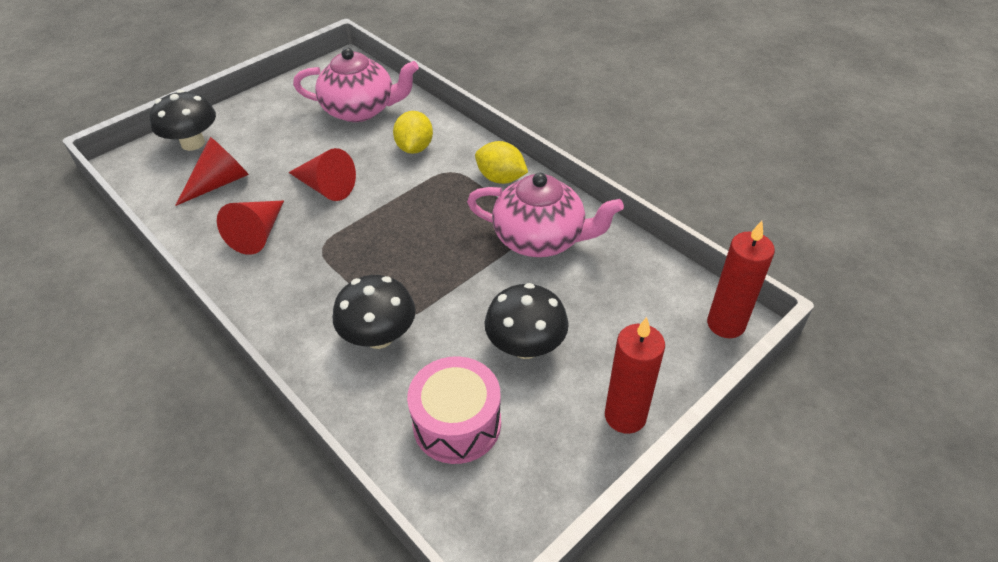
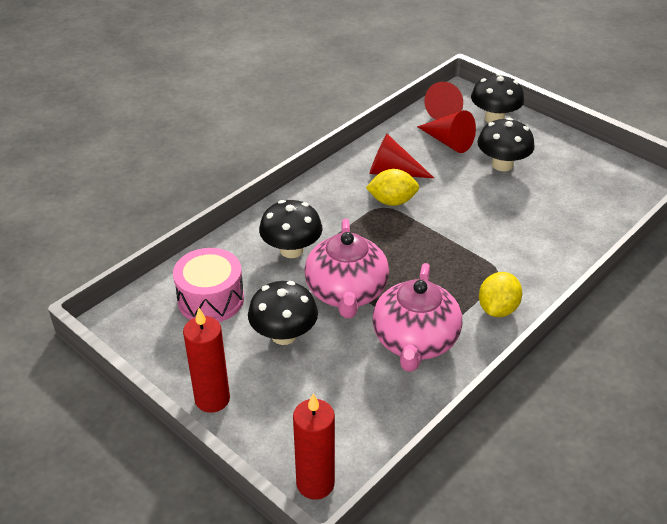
camera: 85 degrees right, 5 degrees down
red cone [288,148,356,201] -> red cone moved to [424,82,463,120]
pink teapot [293,48,419,122] -> pink teapot moved to [304,218,389,318]
yellow lemon [393,111,433,154] -> yellow lemon moved to [366,169,419,206]
none -> black mushroom [477,118,535,171]

